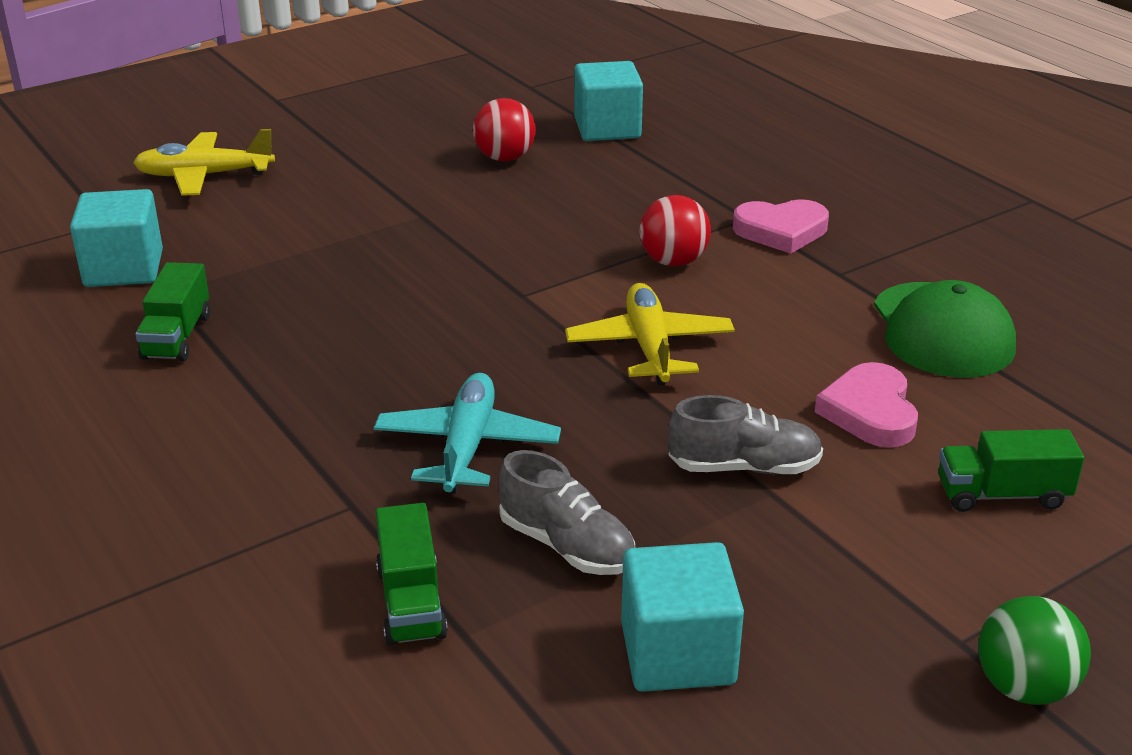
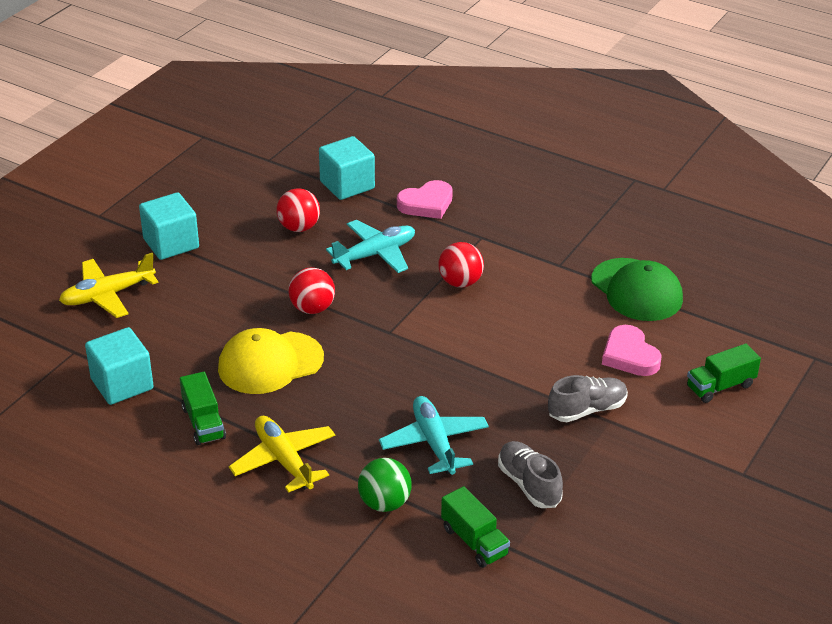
camera: 25 degrees left, 5 degrees up
grey shoe [498,450,635,575] -> grey shoe turned 135 degrees counterclockwise [498,441,563,508]
yellow plane [565,283,735,385] -> yellow plane moved to [229,416,335,493]
turquoise cube [621,542,744,692] -> turquoise cube moved to [139,192,199,260]
pink heart [733,199,829,254] -> pink heart moved to [397,180,453,219]
green ball [978,596,1091,705] -> green ball moved to [358,458,412,512]
none -> yellow cap [218,328,324,394]
none -> red ball [288,267,335,314]
none -> turquoise plane [326,220,415,273]

